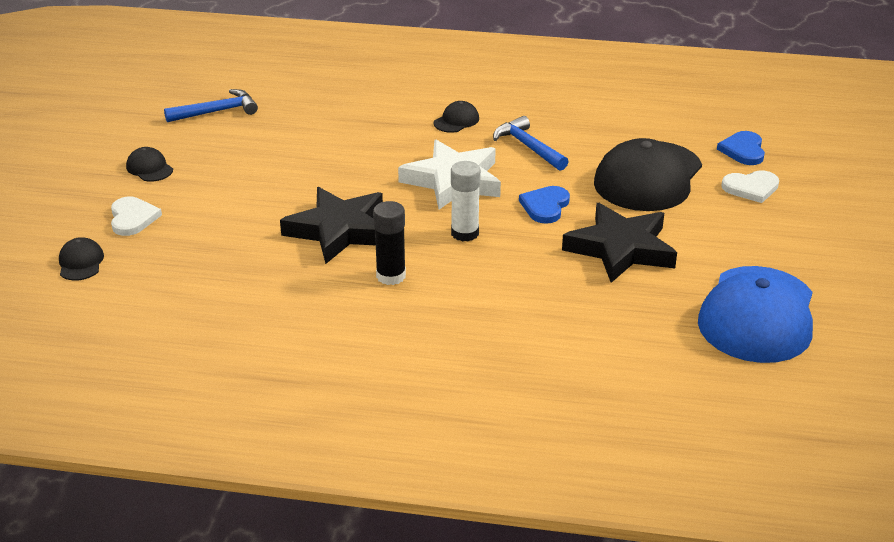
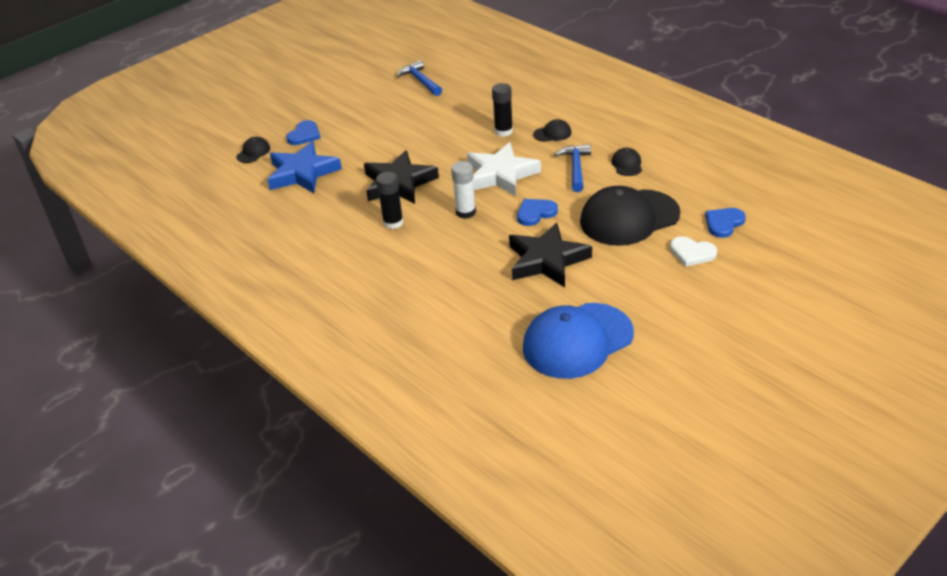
camera: 40 degrees right, 5 degrees up
white heart [111,197,162,236] -> blue heart [286,120,321,145]
black cap [126,147,173,182] -> black cap moved to [612,148,642,176]
blue hammer [164,89,258,122] -> blue hammer turned 135 degrees counterclockwise [397,60,442,96]
none -> blue star [267,141,342,193]
none -> black glue stick [492,83,513,137]

